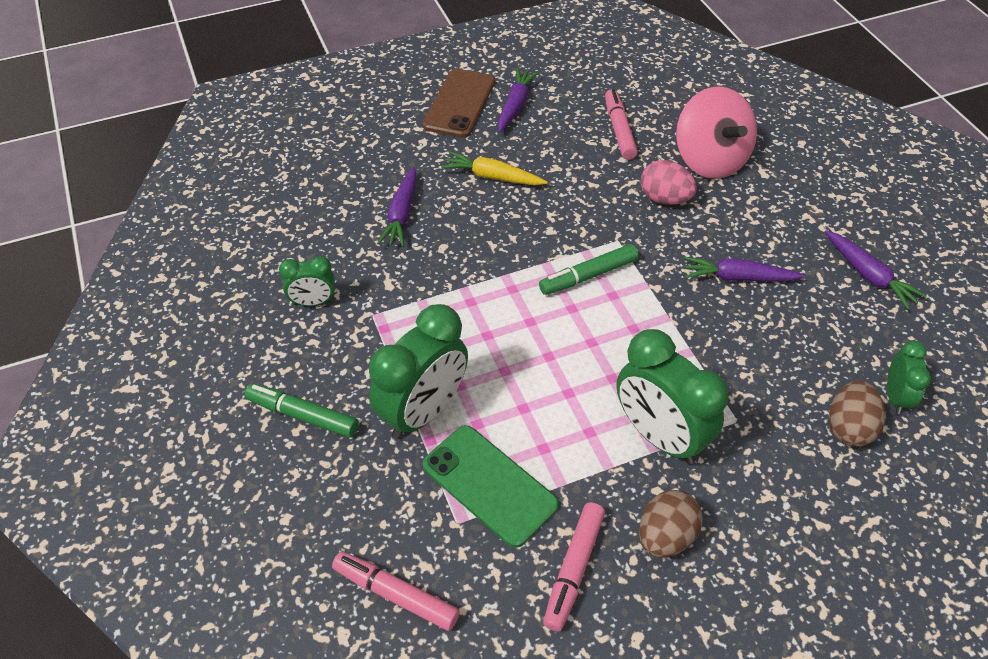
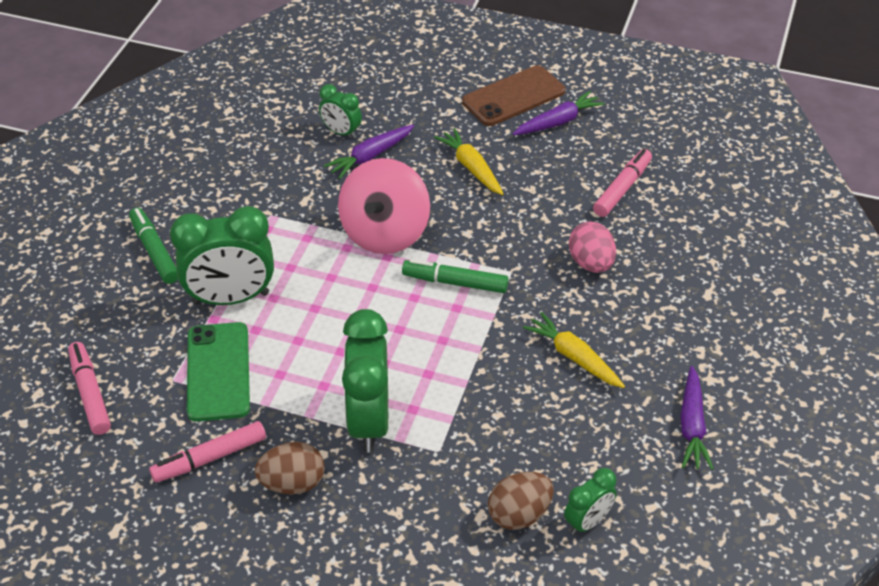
camera: 40 degrees right, 5 degrees down
green clock [279,256,335,306] -> green clock moved to [319,84,362,139]
pink spinning top [676,86,757,179] -> pink spinning top moved to [338,158,430,254]
purple carrot [684,257,804,282] -> yellow carrot [523,312,625,388]

